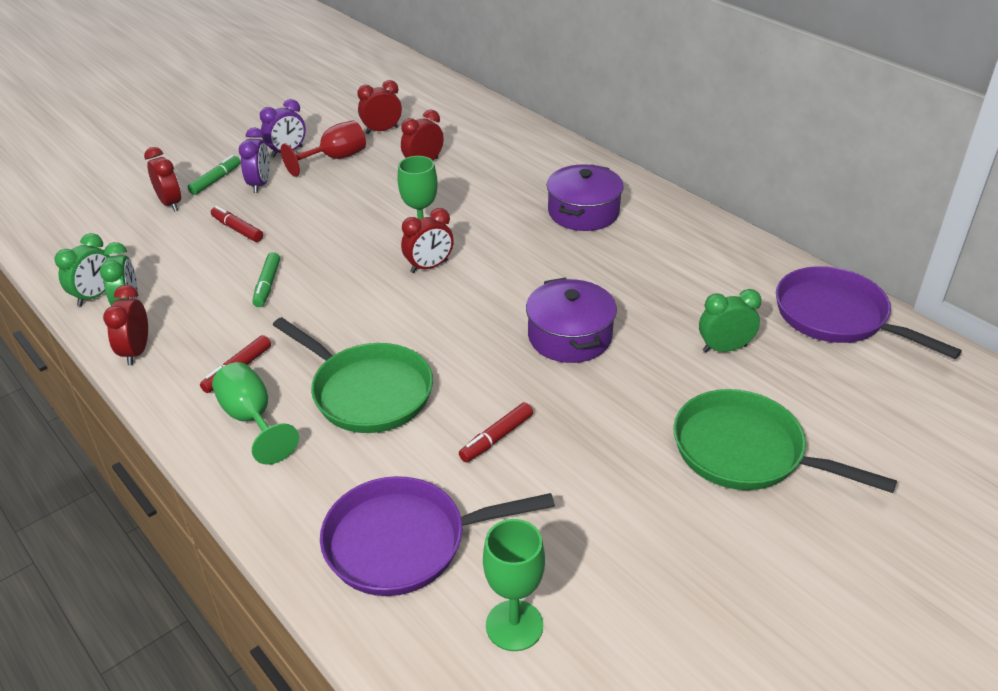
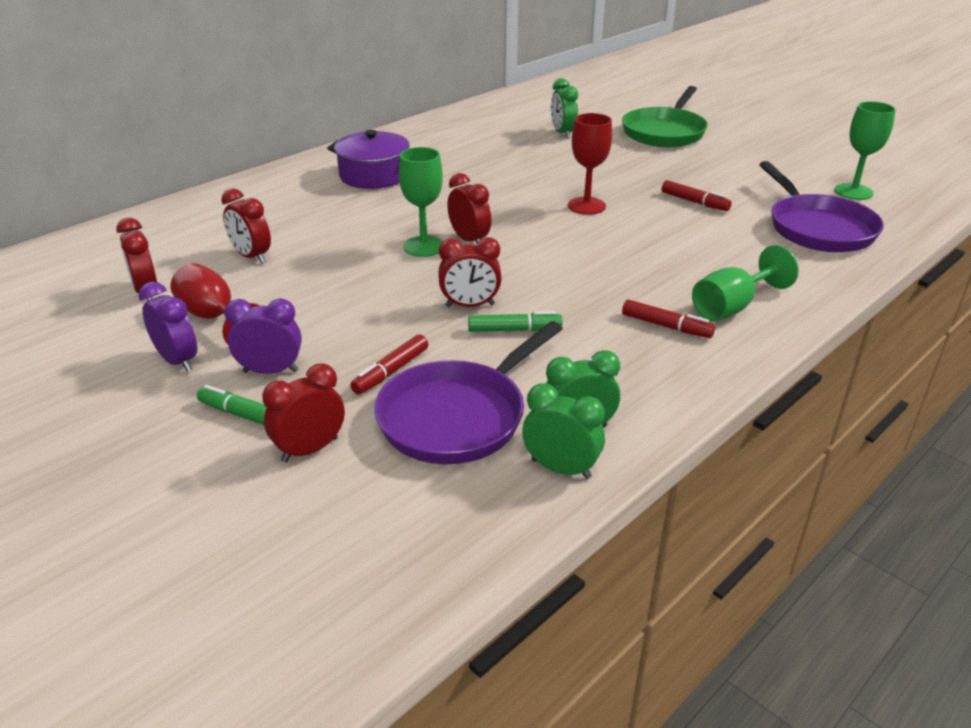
camera: 95 degrees left, 5 degrees down
red clock [103,285,148,365] -> red clock moved to [438,237,502,307]
green pan [273,317,433,433] -> none
purple pot [526,278,617,363] -> none
purple pan [776,266,962,359] -> purple pan moved to [374,321,563,464]
none -> red goblet [568,113,612,215]

